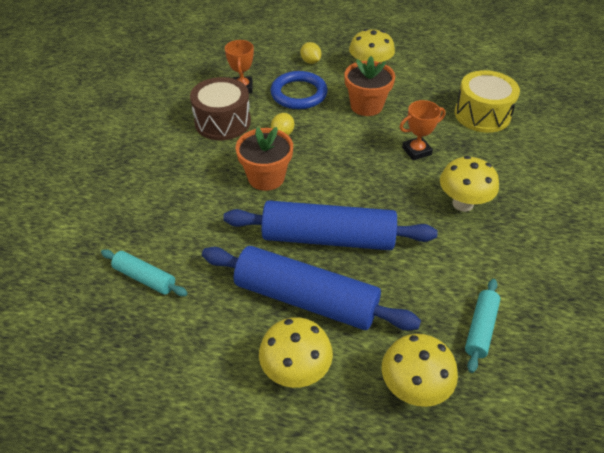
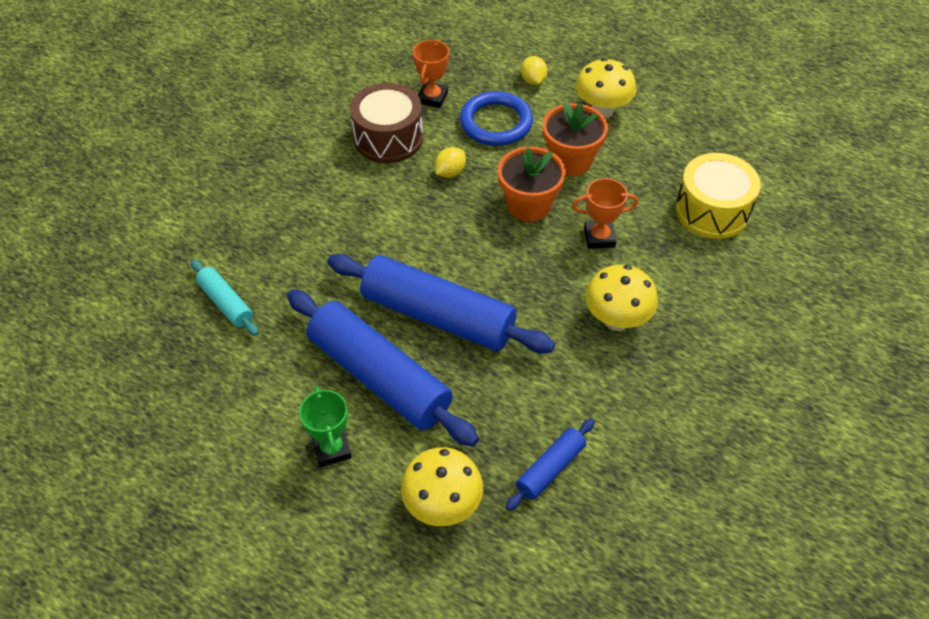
camera: 20 degrees right, 5 degrees up
orange flower pot [235,127,293,191] -> orange flower pot moved to [498,147,566,222]
yellow mushroom [259,317,333,388] -> green trophy [299,386,352,467]
turquoise rolling pin [465,279,500,373] -> blue rolling pin [506,419,595,511]

